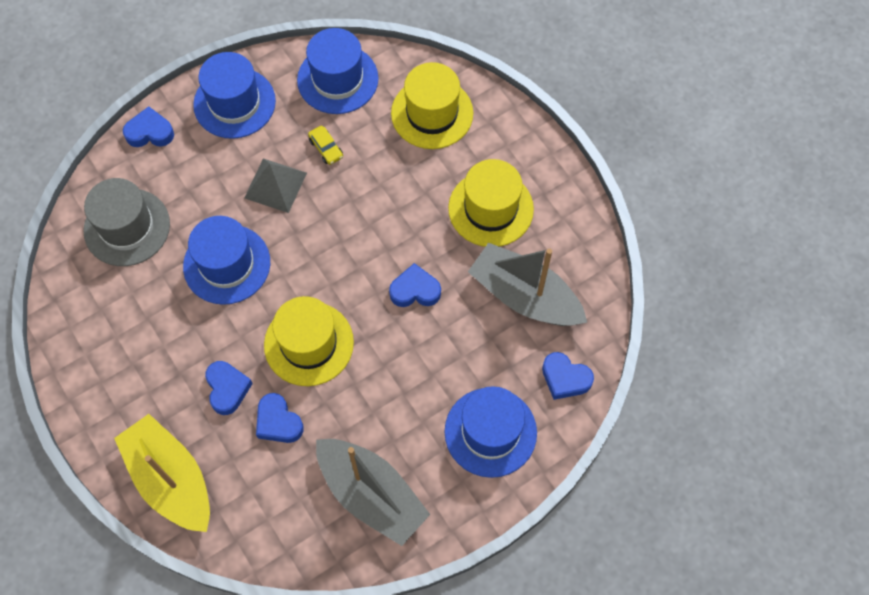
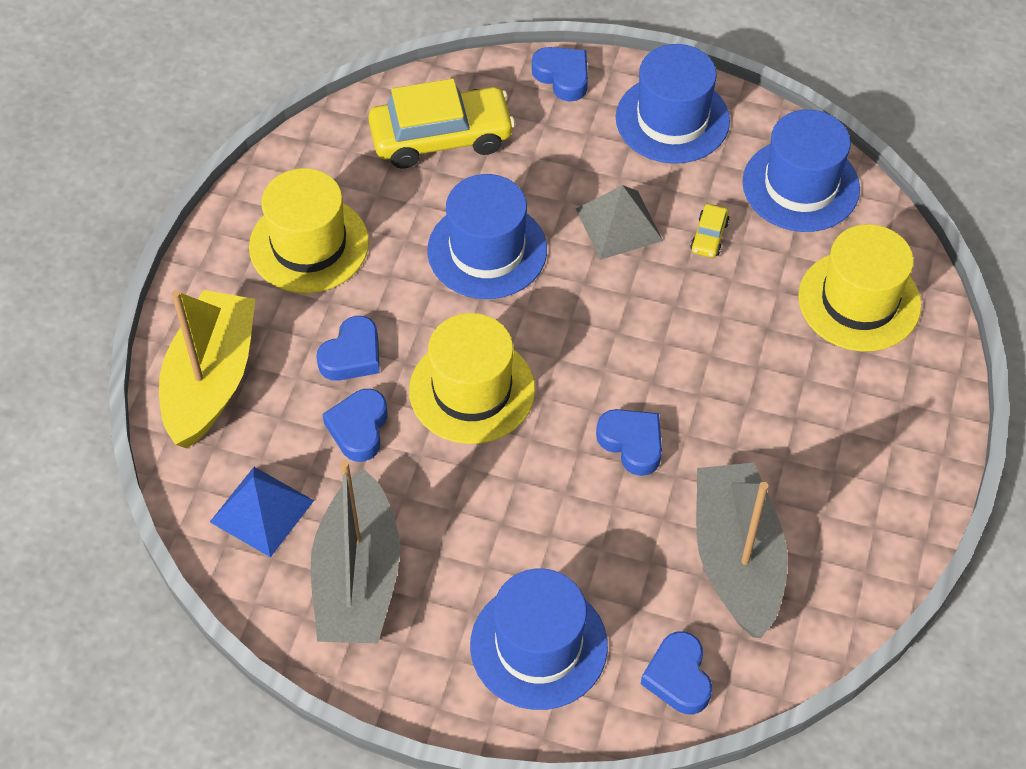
camera: 50 degrees right, 10 degrees down
grey hat [83,178,170,266] -> yellow car [368,78,515,169]
yellow hat [448,159,534,247] -> yellow hat moved to [249,168,369,293]
none -> blue pyramid [210,467,314,558]

